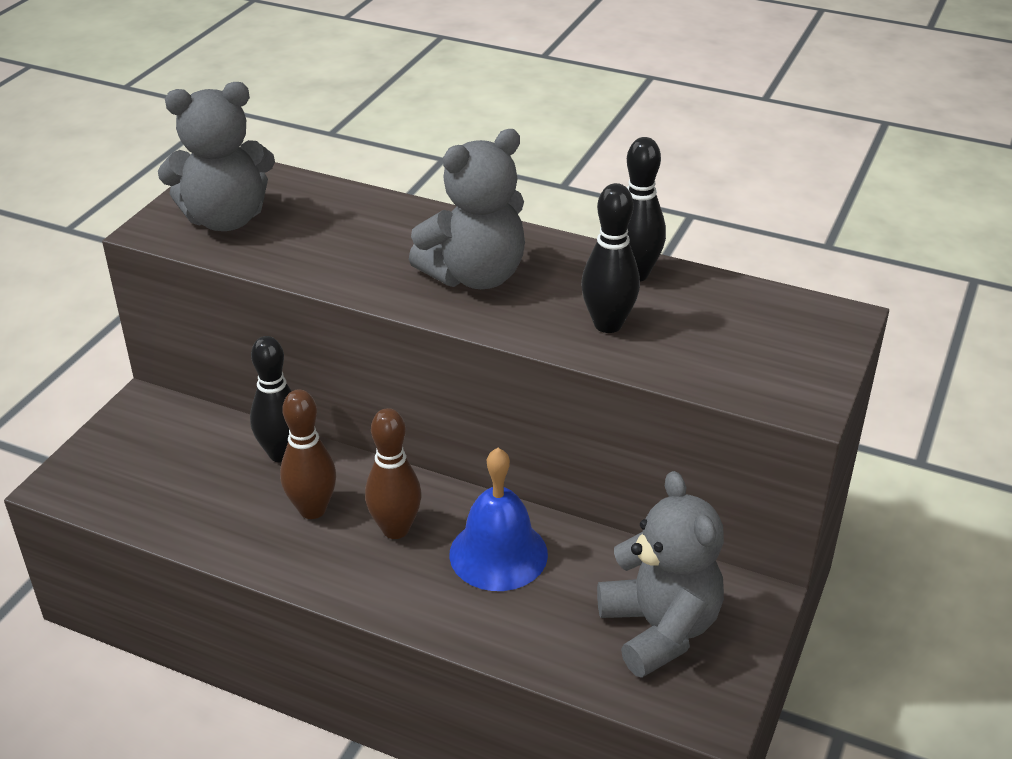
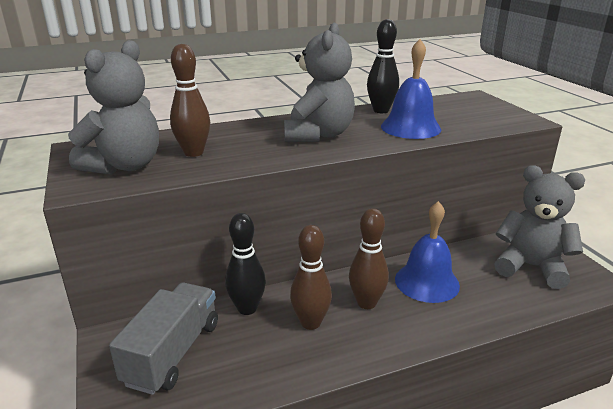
camera: 45 degrees left, 10 degrees down
black bowling pin [581,183,640,333] -> blue bell [381,39,441,139]
none -> grey truck [109,283,218,395]
none -> brown bowling pin [170,44,210,157]

